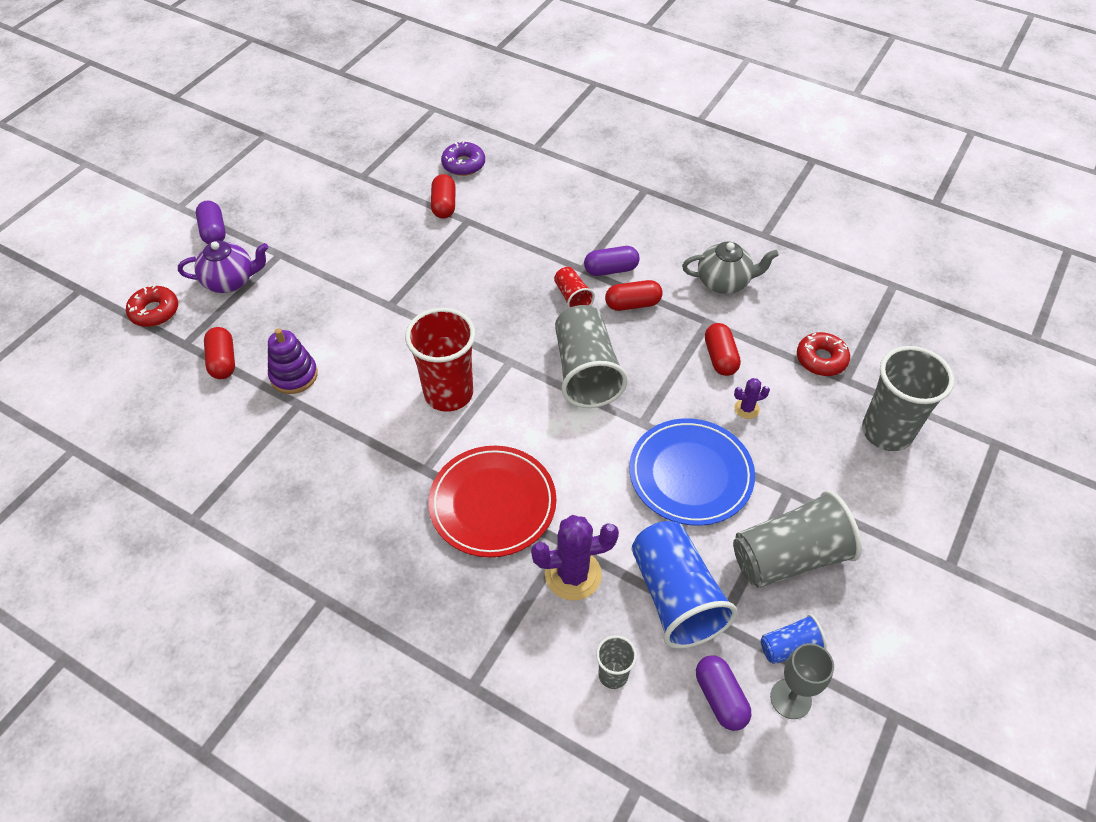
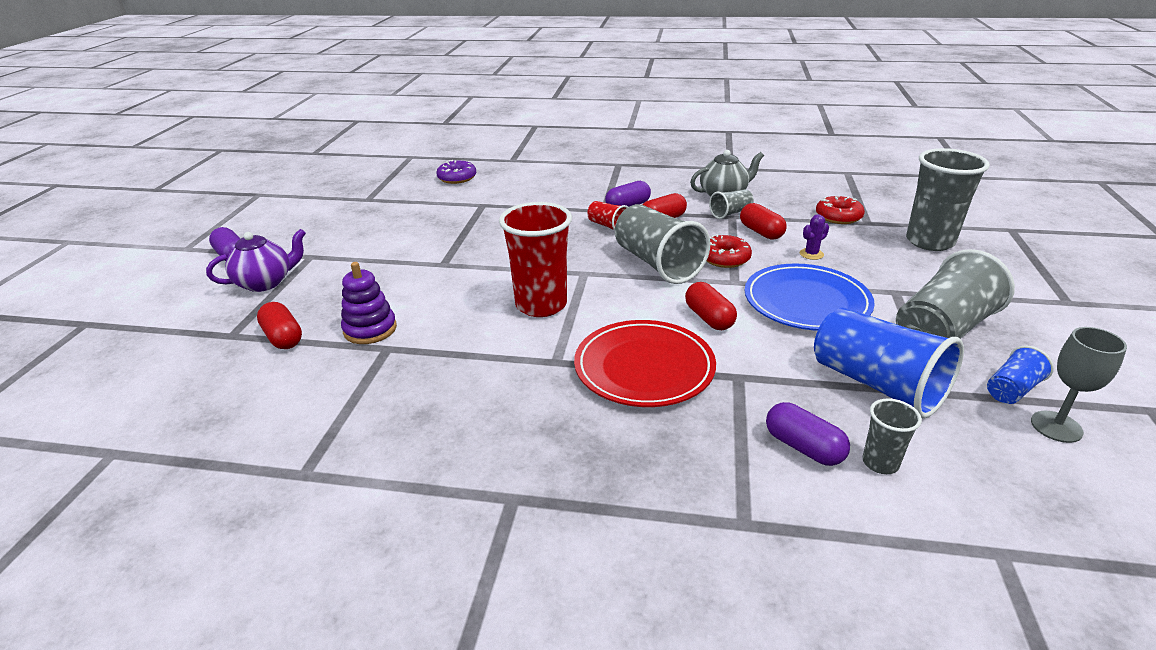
camera: 20 degrees left, 20 degrees down
red donut [126,285,178,327] -> red donut moved to [707,234,752,268]
red capsule [431,174,455,219] -> red capsule moved to [685,282,737,330]
purple cactus [531,515,619,601] -> none
purple capsule [696,655,751,731] -> purple capsule moved to [766,402,850,466]
none -> grey cup [709,189,753,219]

